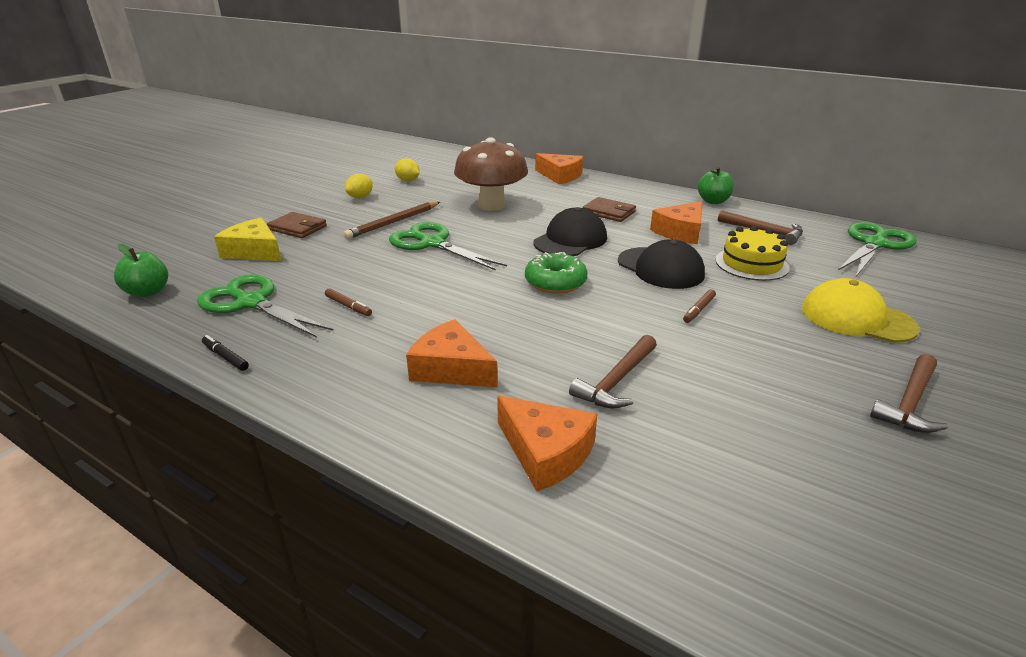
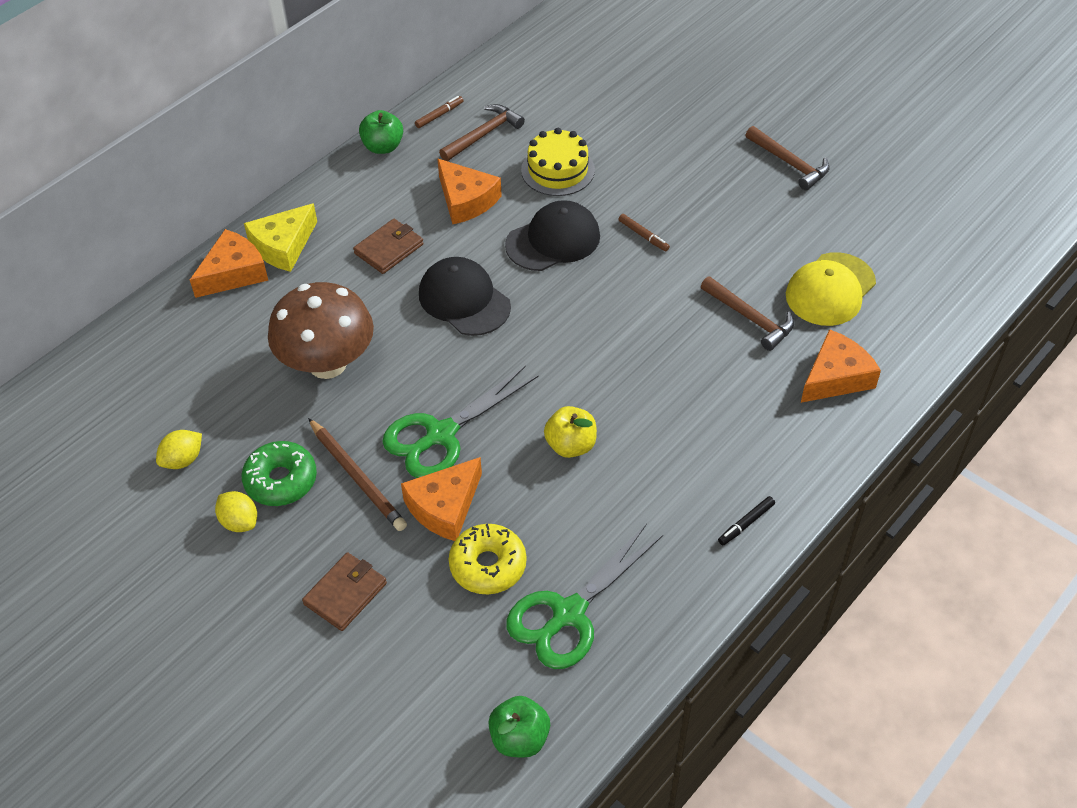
camera: 80 degrees left, 20 degrees up
black marker [202,335,249,371] -> black marker moved to [718,496,775,545]
yellow cheese [214,218,282,261] -> yellow cheese moved to [244,203,317,272]
brown marker [325,288,372,316] -> brown marker moved to [415,96,464,128]
orange cheese [406,319,498,387] -> orange cheese moved to [401,457,482,541]
green donut [525,252,588,294] -> green donut moved to [242,441,317,506]
yellow cap [802,278,920,343] -> yellow cap moved to [786,252,876,326]
green scissors [838,222,917,277] -> none
none -> yellow donut [449,524,527,594]
none -> yellow apple [544,406,597,458]

